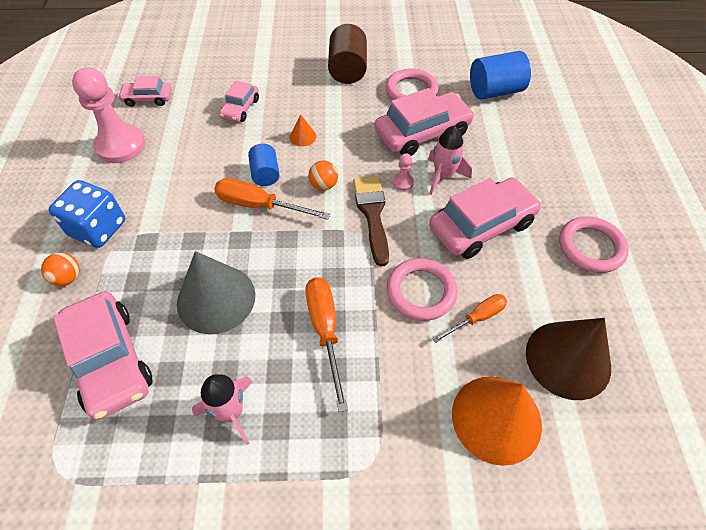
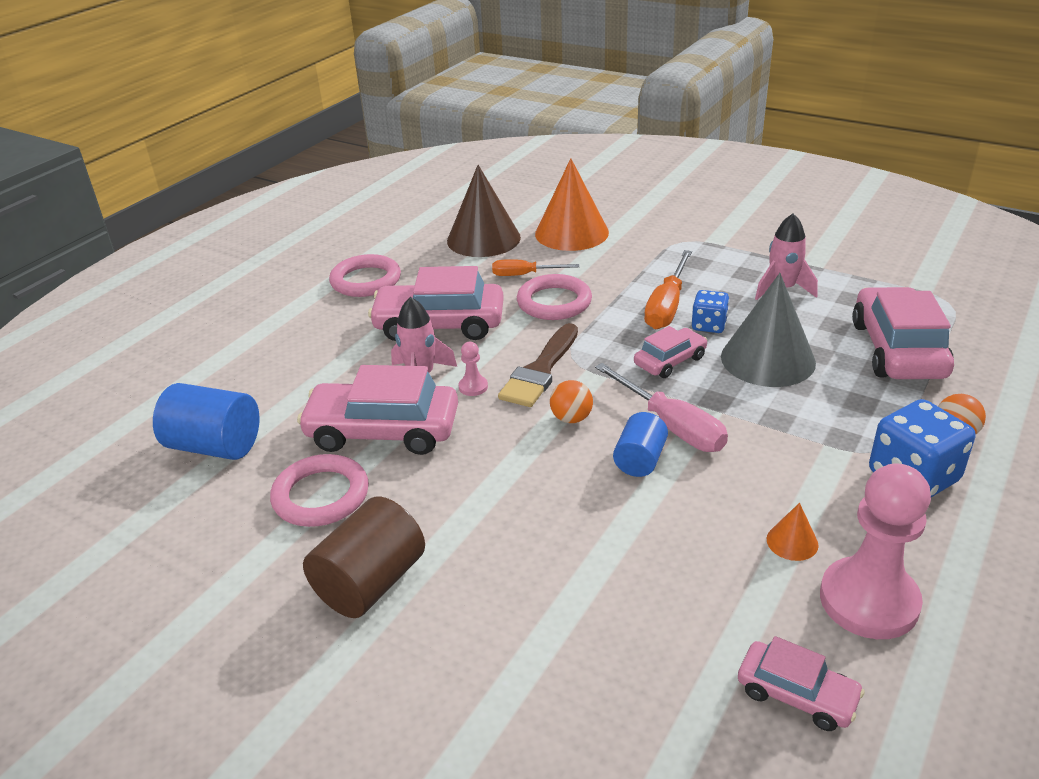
camera: 145 degrees left, 20 degrees down
orange screwdriver [214,178,330,220] -> pink screwdriver [595,363,728,452]
pink car [219,81,259,122] -> pink car moved to [634,326,707,378]
orange cone [290,114,316,147] -> orange cone moved to [767,503,819,561]
none -> blue dice [691,290,729,333]

